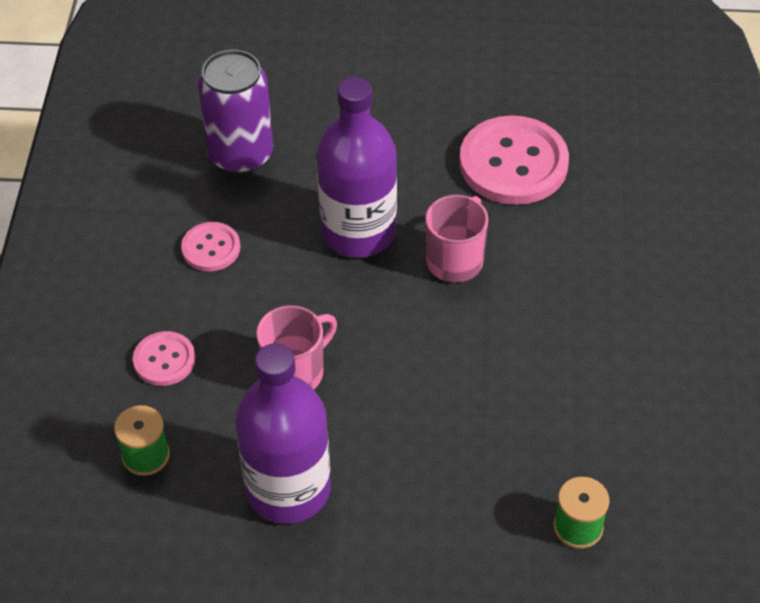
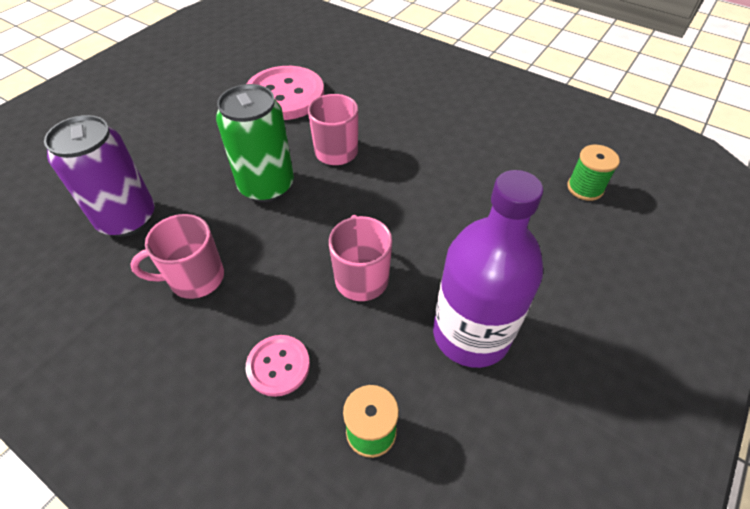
camera: 60 degrees left, 0 degrees up
pink button [181,222,240,271] -> pink mug [130,214,224,299]
purple bottle [317,77,397,257] -> green can [216,84,294,202]

